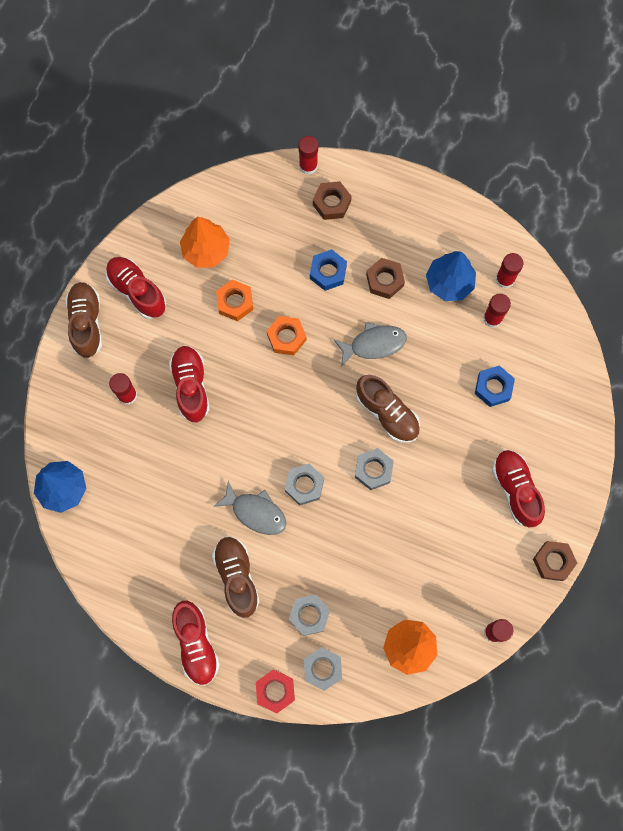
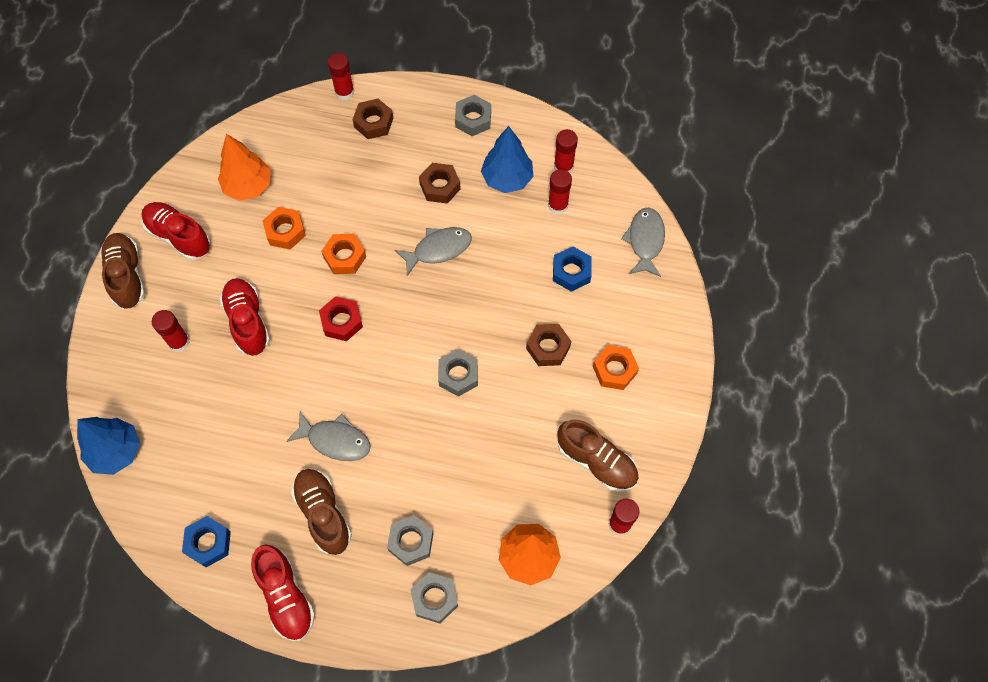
camera: 10 degrees left, 10 degrees down
red nut [256,669,295,713] -> red nut moved to [319,296,363,341]
grey nut [285,464,324,505] -> grey nut moved to [455,95,491,136]
blue nut [310,249,347,291] -> blue nut moved to [182,516,231,567]
brown shoe [356,375,420,443] -> brown shoe moved to [557,419,639,492]
red shoe [492,450,545,528] -> orange nut [593,345,639,390]
brown nut [533,541,577,581] -> brown nut moved to [526,324,571,366]
none -> grey fish [621,207,665,277]

